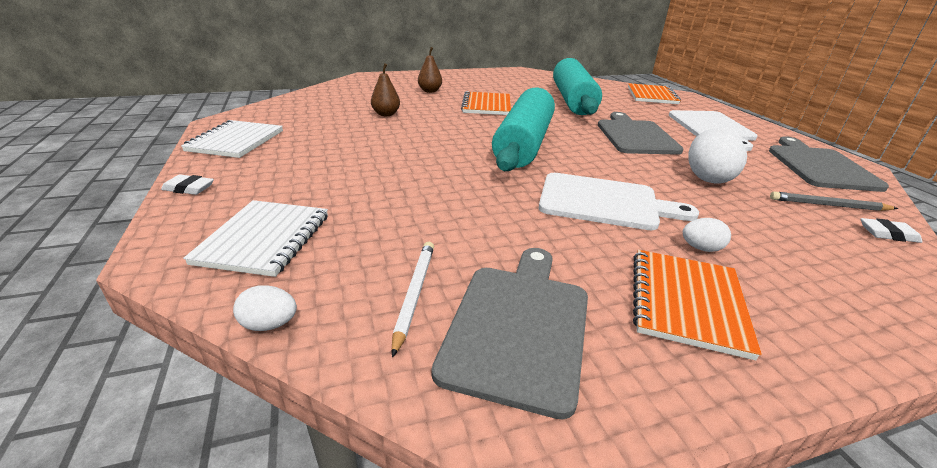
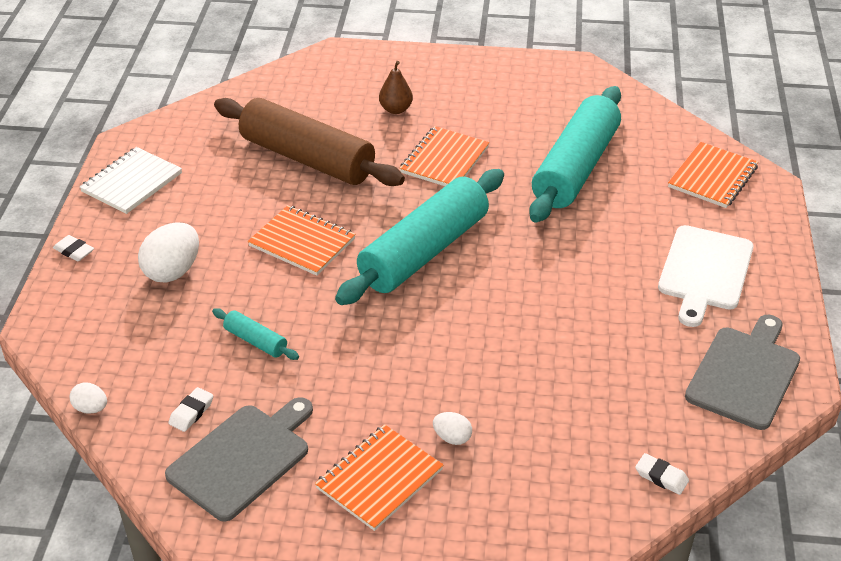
camera: 25 degrees right, 10 degrees up
white notebook [183,200,328,277] -> none
brown pear [371,63,400,116] -> brown rolling pin [214,98,405,186]
white pencil [391,242,434,358] -> white eraser [168,387,213,432]
white cutting board [539,173,699,230] -> none
grey cutting board [598,112,683,155] -> none
white egg [689,129,747,183] -> white egg moved to [138,222,199,283]
grey pencil [770,191,898,211] -> none
none -> turquoise rolling pin [212,308,299,360]
none -> orange notebook [248,205,356,276]

